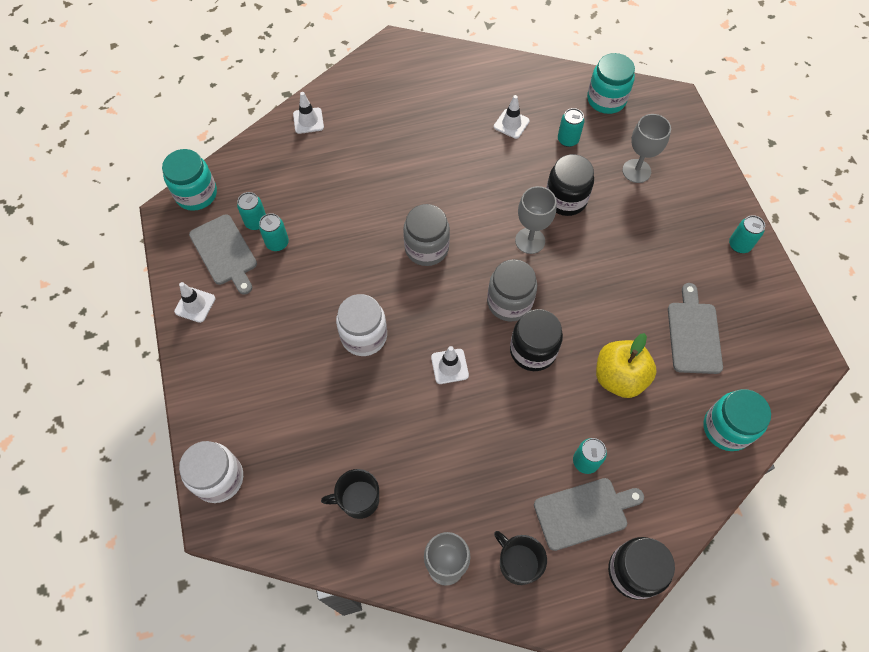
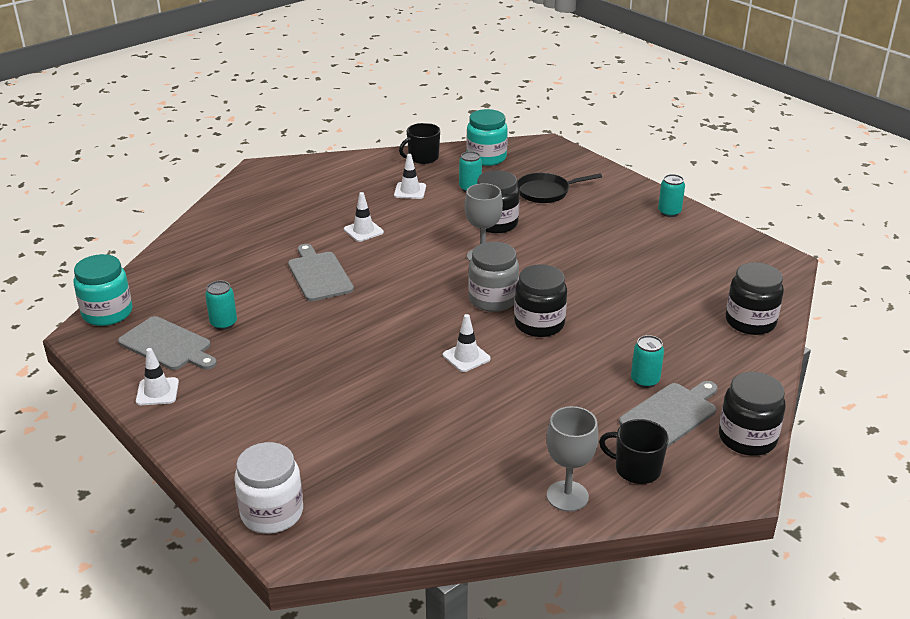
camera: 25 degrees left, 30 degrees down
turquoise can [237,192,266,230] -> none
white traffic cone [293,92,324,134] -> white traffic cone moved to [344,192,384,242]
black mug [321,469,379,519] -> black mug moved to [399,123,440,164]
white jar [336,294,387,356] -> none
grey jar [403,204,450,266] -> none
yellow apple [596,333,657,398] -> none
grey goblet [622,114,671,183] -> black pan [517,173,602,203]
grey cutting board [668,283,723,374] -> grey cutting board moved to [288,244,354,301]
turquoise jar [704,389,771,451] -> black jar [726,262,784,335]

